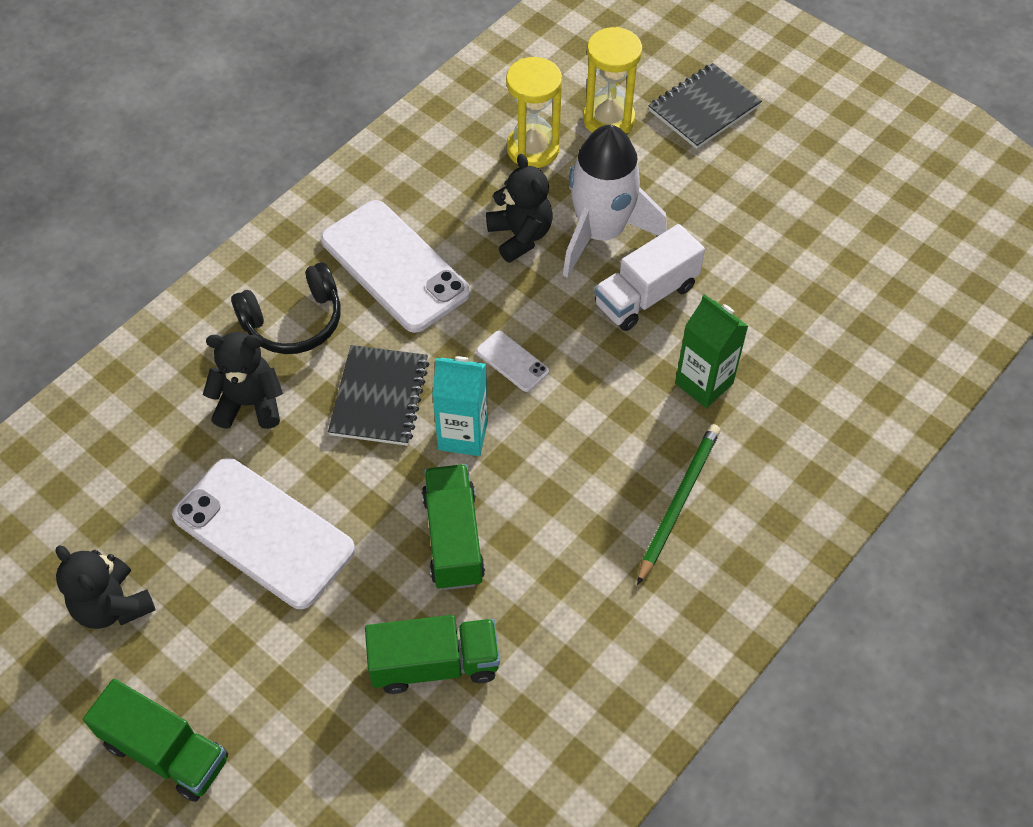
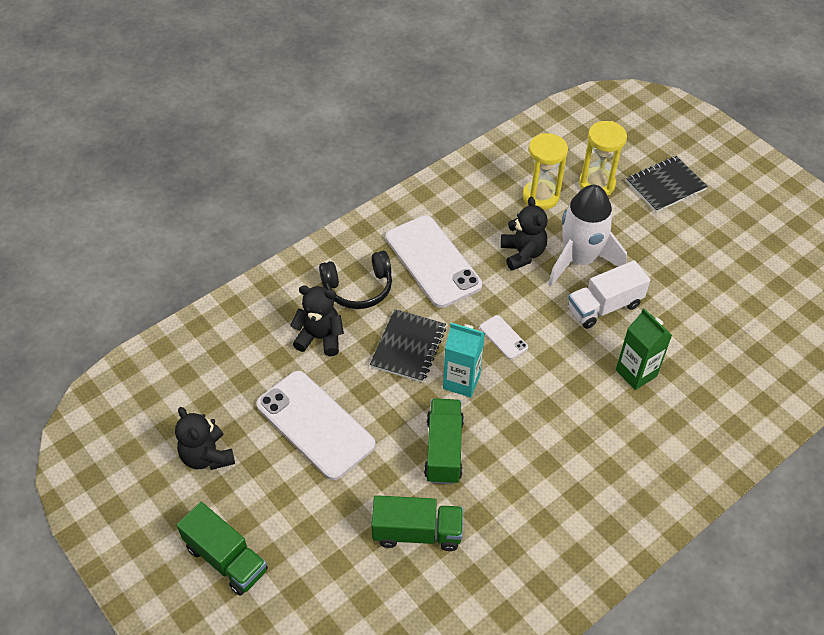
camera: 10 degrees right, 5 degrees down
green pencil [637,424,720,585] -> none

